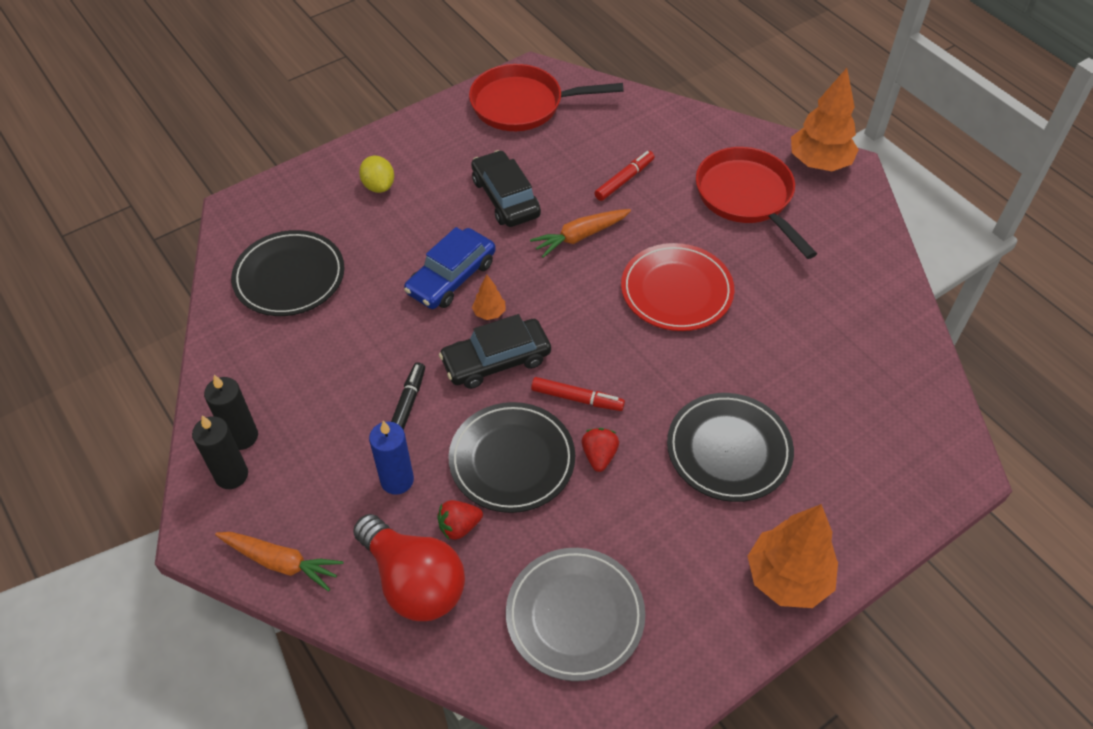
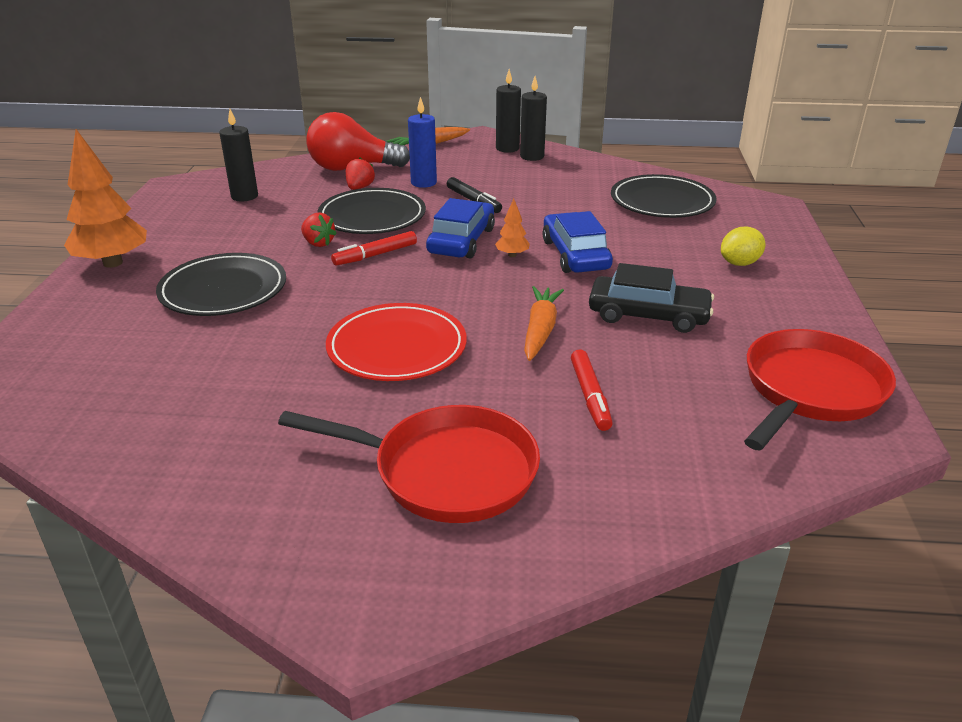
camera: 130 degrees right, 20 degrees down
yellow lemon [359,156,394,193] -> yellow lemon turned 45 degrees counterclockwise [721,227,765,266]
black car [439,314,551,389] -> blue car [426,198,495,259]
grey plate [506,548,645,681] -> black candle [219,109,258,201]
orange tree [791,68,859,171] -> none

